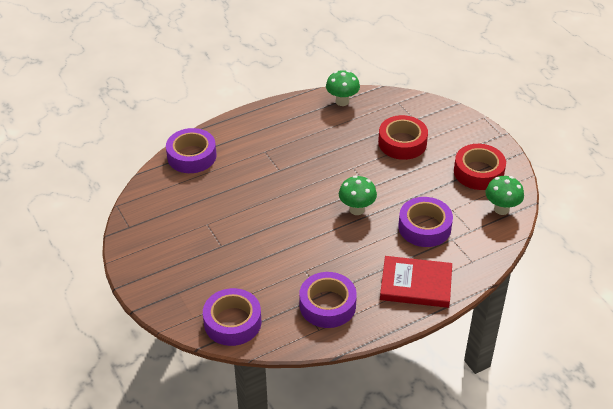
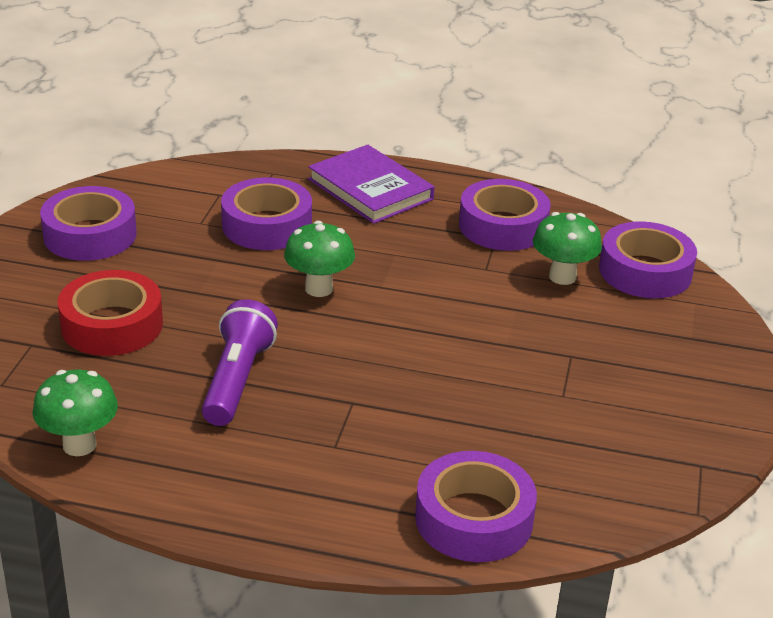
camera: 140 degrees left, 10 degrees down
red book [380,256,452,308] -> purple book [308,145,435,224]
red tape [454,144,506,190] -> purple tape [40,186,137,261]
green mushroom [485,176,524,215] -> green mushroom moved to [533,212,602,285]
none -> purple flashlight [202,299,278,426]

